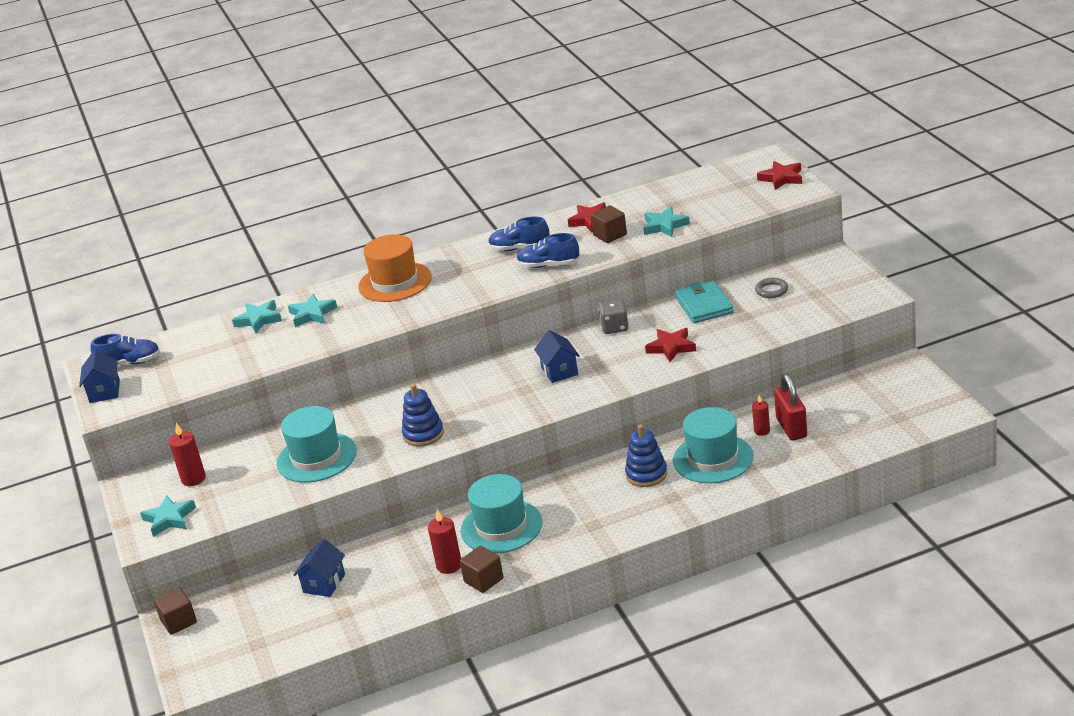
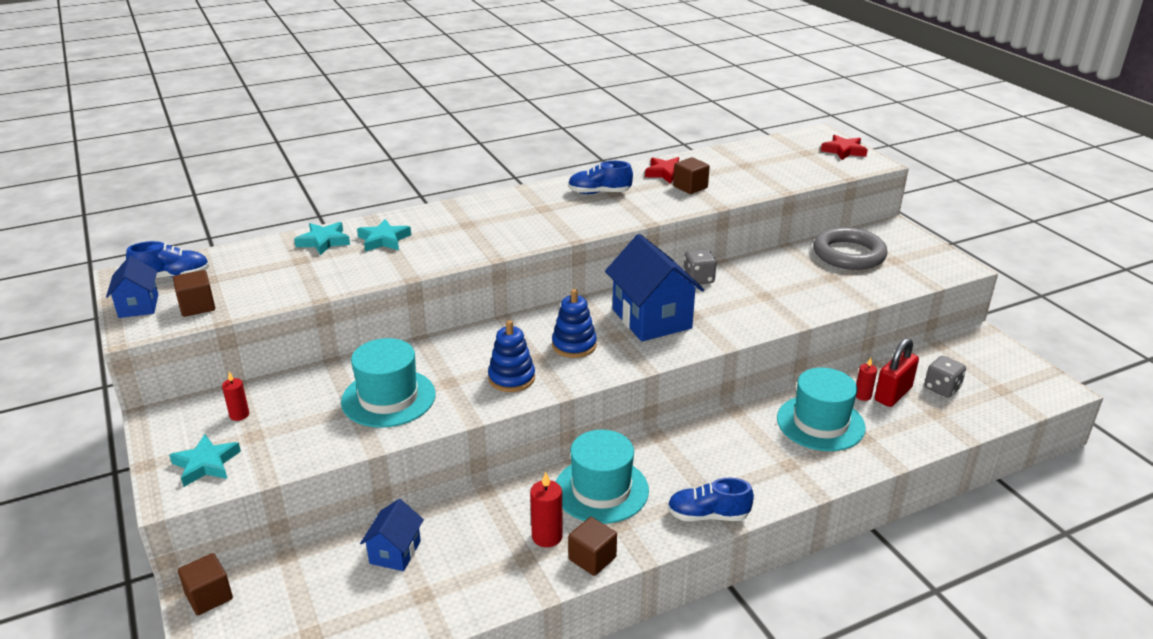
camera: 10 degrees left, 0 degrees up
red candle [169,423,206,486] -> red candle [222,372,249,421], size x0.66
orange hat [358,234,432,302] -> none
blue shoe [517,233,579,268] -> blue shoe moved to [667,478,754,521]
blue house [534,330,580,383] -> blue house [605,234,704,342], size x1.88
blue stacking toy [625,424,667,487] -> blue stacking toy moved to [552,289,597,358]
turquoise star [643,206,690,237] -> none
red star [645,328,696,362] -> none
turquoise wallet [675,281,734,323] -> none
grey ring [755,277,788,298] -> grey ring [813,227,888,270], size x2.19
red padlock [774,374,807,441] -> red padlock turned 60 degrees clockwise [875,338,919,407]
none -> brown cube [173,270,215,317]
none -> grey dice [924,356,966,398]

